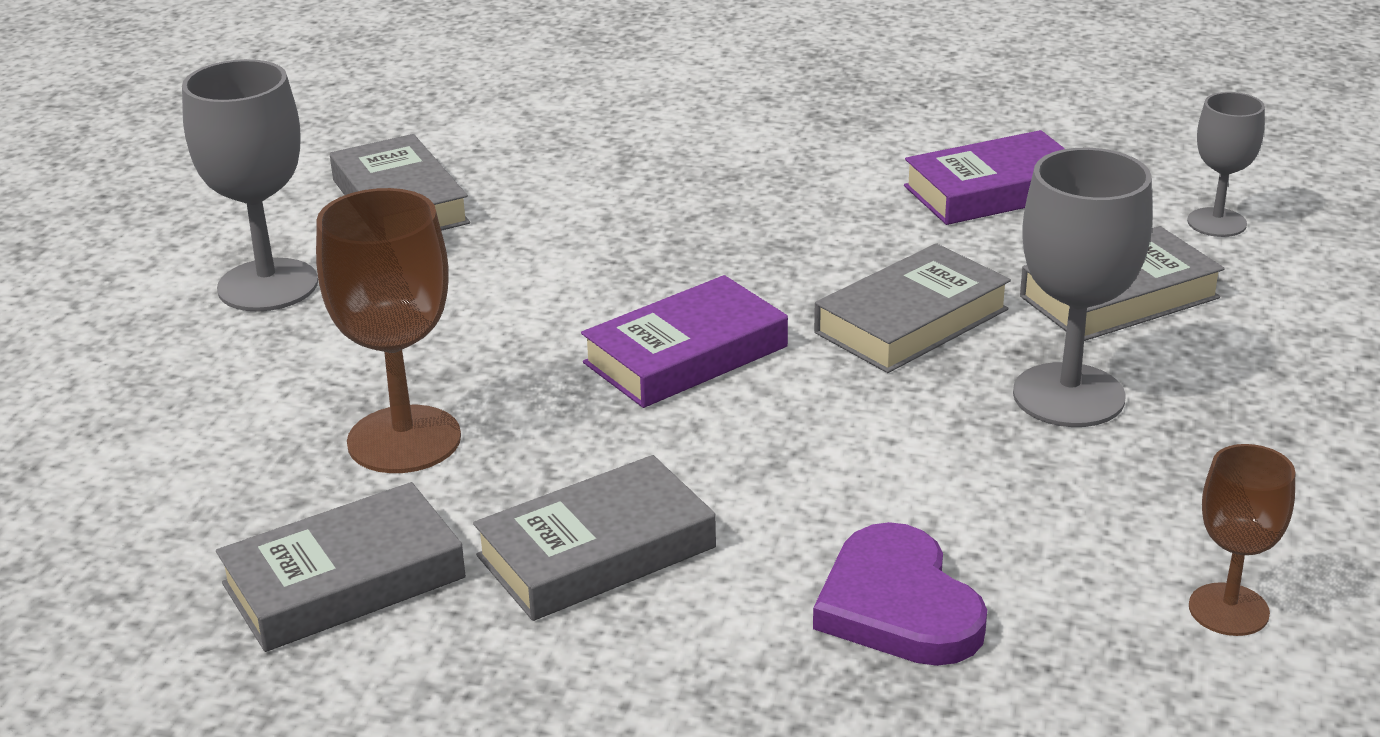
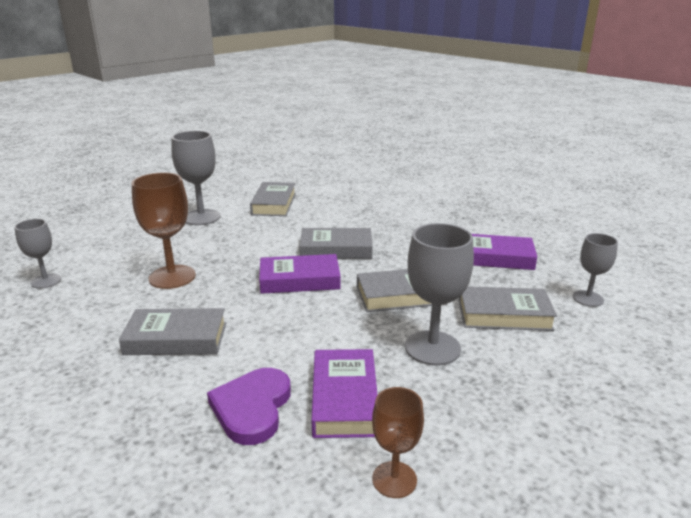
camera: 30 degrees right, 5 degrees down
grey book [216,482,466,652] -> grey book moved to [300,228,373,259]
none -> grey goblet [14,219,61,289]
none -> purple book [311,349,378,438]

